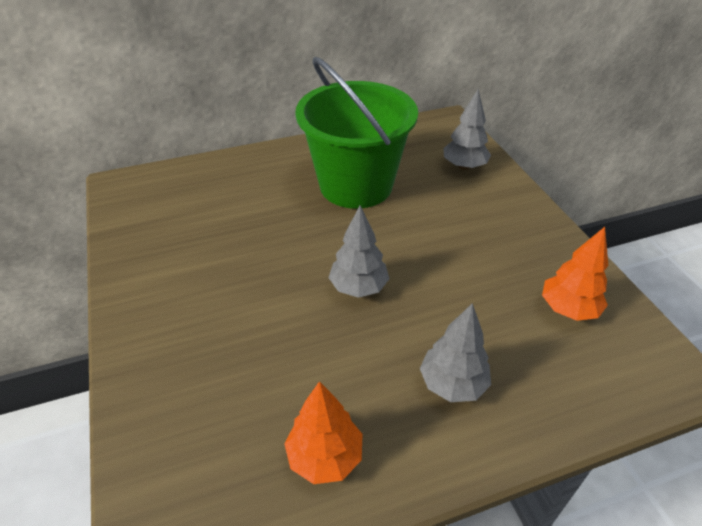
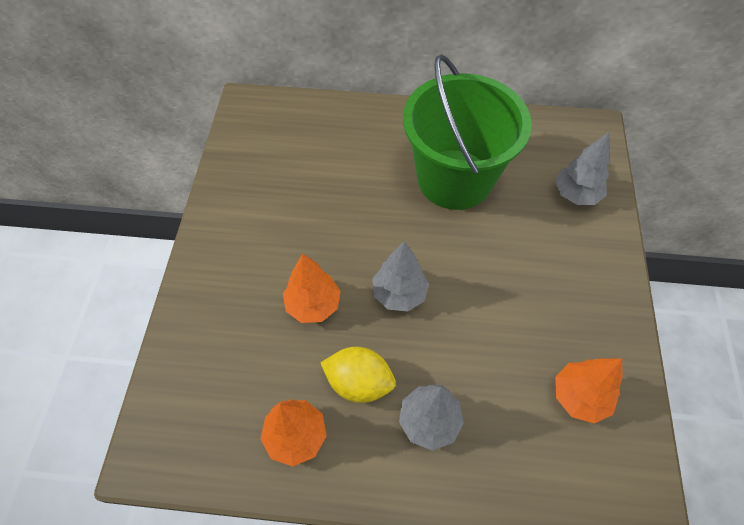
camera: 25 degrees right, 15 degrees up
none -> orange tree [283,254,341,323]
none -> yellow lemon [321,347,396,403]

